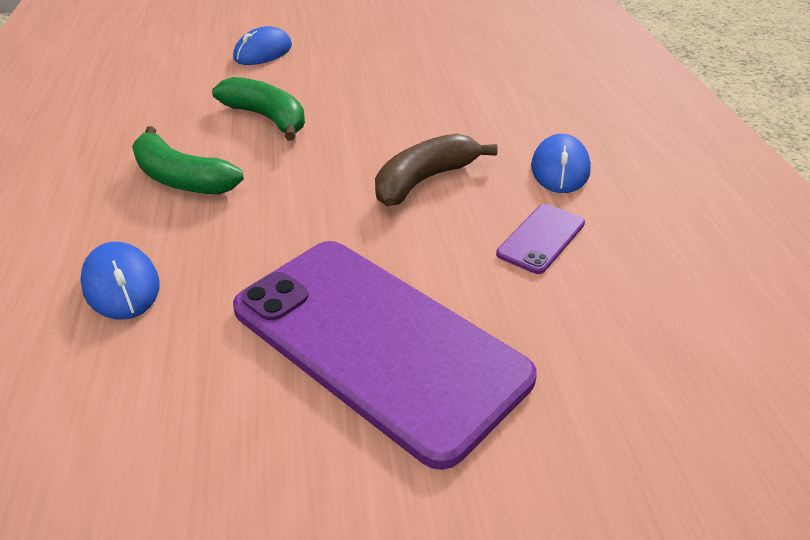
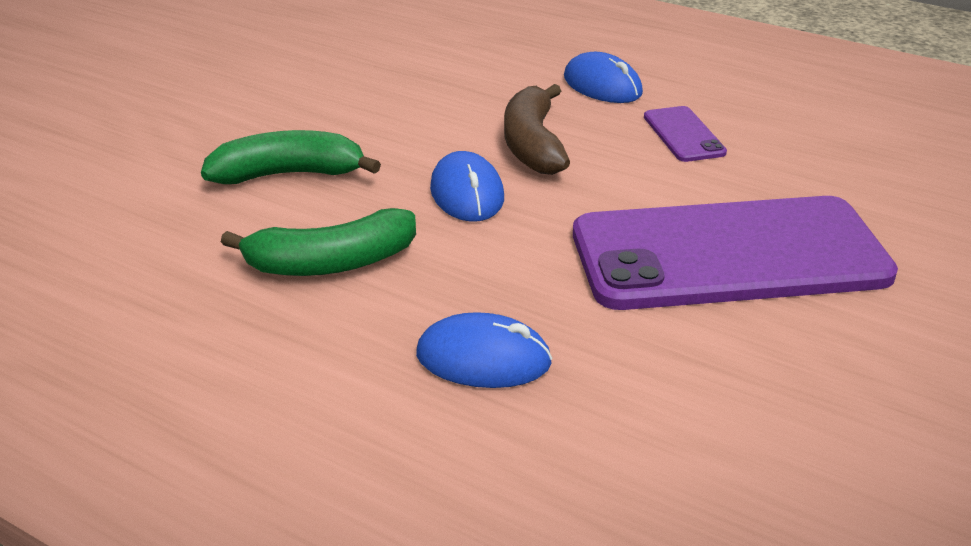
camera: 50 degrees left, 5 degrees down
blue mouse [233,26,292,65] -> blue mouse moved to [430,151,504,222]

